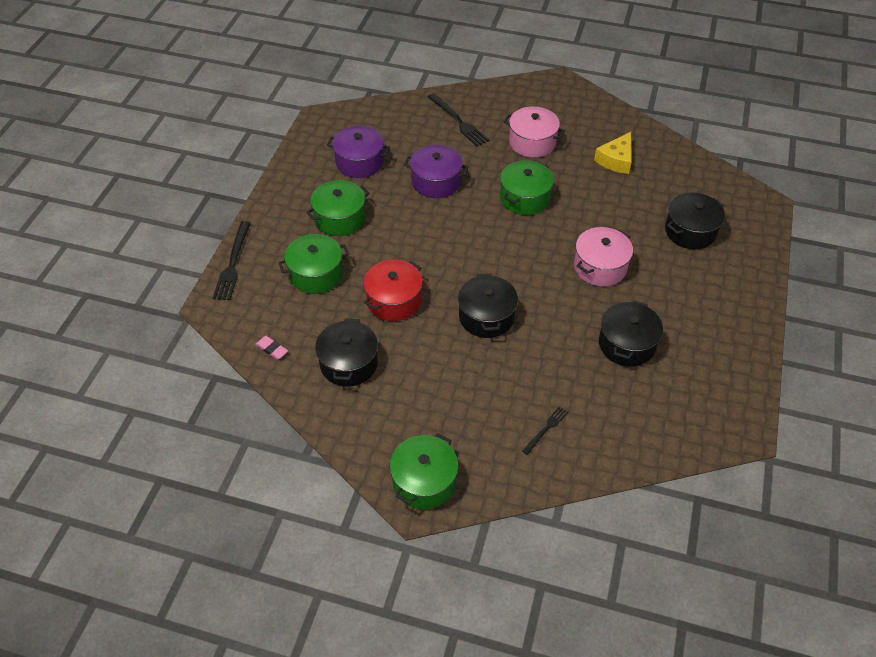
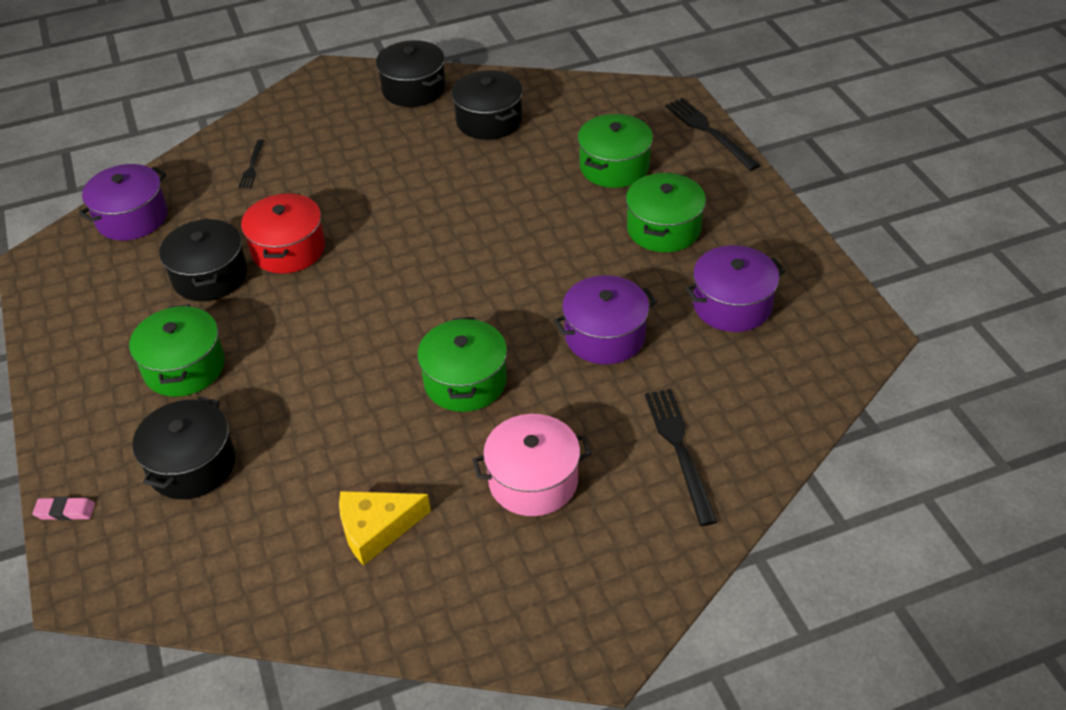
camera: 145 degrees right, 5 degrees down
pink eraser [255,336,288,360] -> pink eraser moved to [32,497,95,520]
red pot [363,260,423,321] -> red pot moved to [241,193,325,274]
green pot [389,433,458,509] -> green pot moved to [129,304,225,397]
black fork [427,93,489,146] -> black fork turned 60 degrees clockwise [645,389,718,526]
black pot [458,274,518,338] -> black pot moved to [376,40,446,107]
pink pot [574,227,633,286] -> none
yellow cheese [594,132,632,174] -> yellow cheese turned 105 degrees counterclockwise [339,491,431,566]
none -> purple pot [79,164,168,241]

